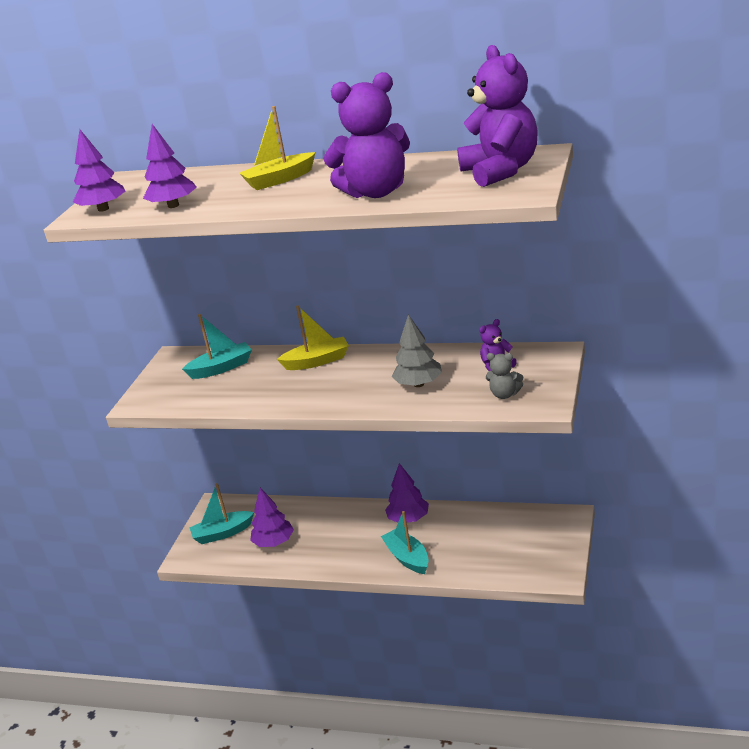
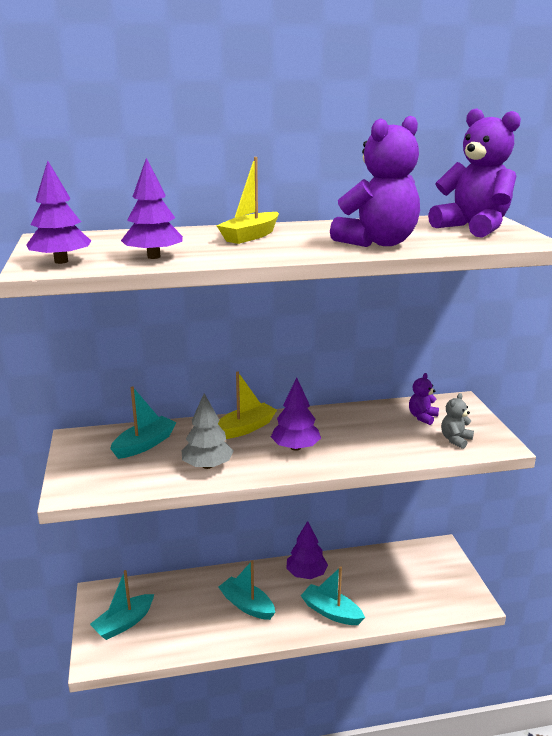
camera: 30 degrees left, 5 degrees down
purple tree [250,488,294,547] -> purple tree moved to [271,378,321,451]
grey tree [392,315,442,387] -> grey tree moved to [182,393,233,469]
grey teddy bear [486,353,523,399] -> grey teddy bear turned 135 degrees clockwise [441,393,474,449]
none -> turquoise boat [219,560,275,620]

